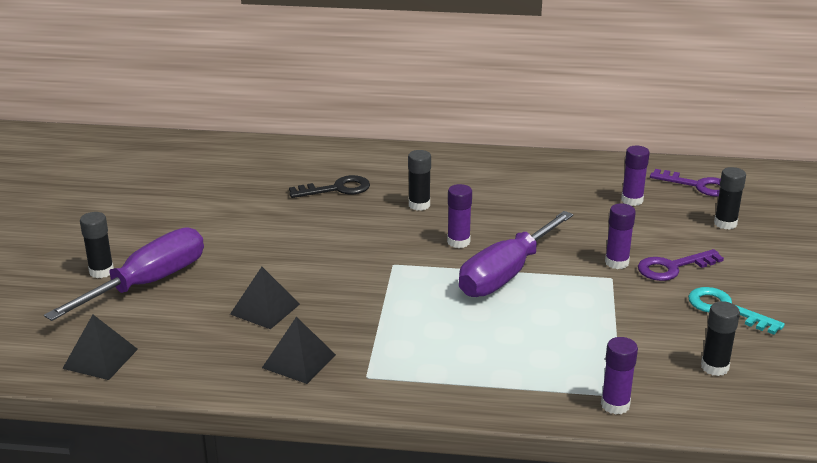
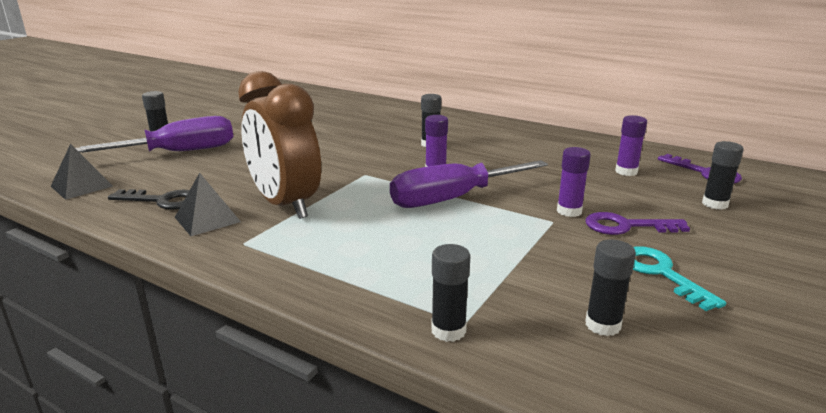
camera: 25 degrees right, 5 degrees down
black pyramid [230,267,300,329] -> none
black key [289,175,370,198] -> black key moved to [108,189,190,210]
purple glue stick [601,337,638,414] -> black glue stick [431,244,470,342]
none -> brown clock [238,71,321,219]

